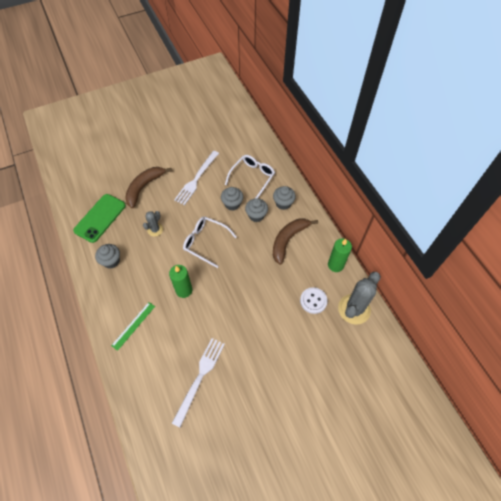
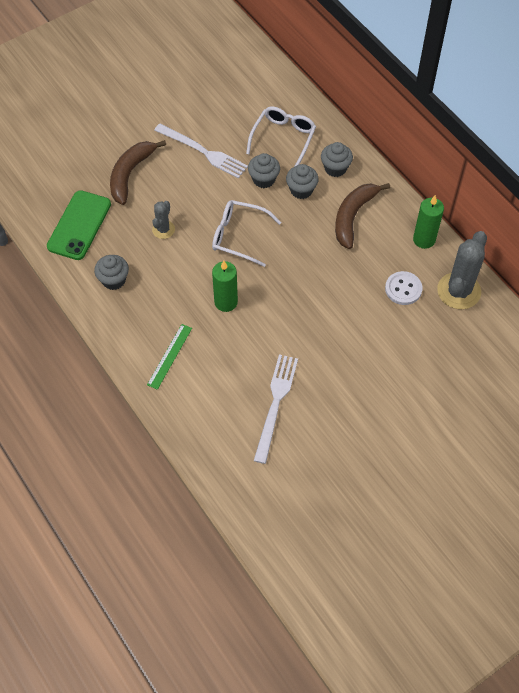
camera: 10 degrees left, 0 degrees up
white fork [174,151,219,205] -> white fork turned 75 degrees counterclockwise [154,123,248,179]

